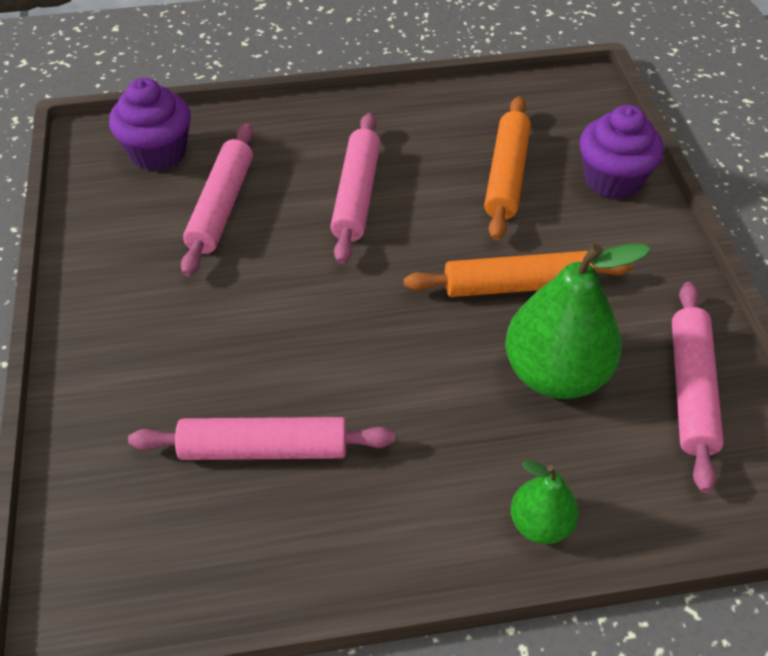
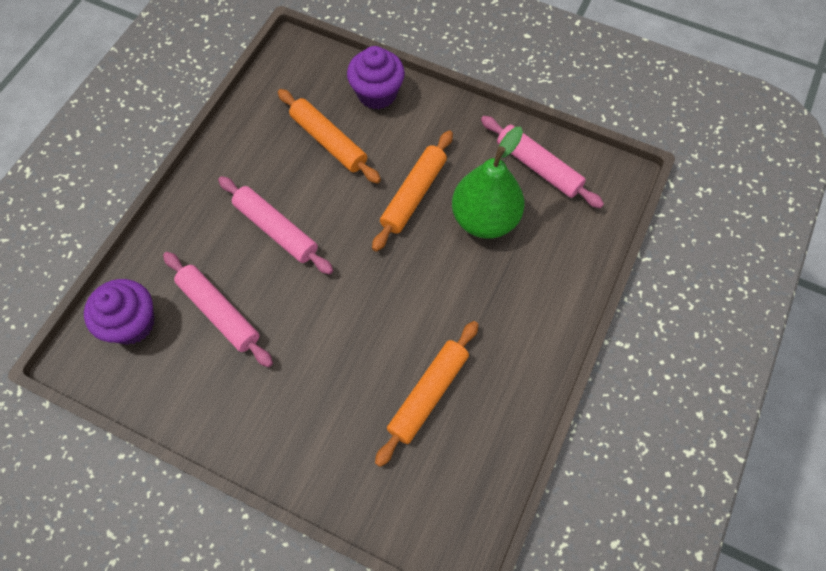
camera: 55 degrees left, 15 degrees up
pink rolling pin [128,417,395,460] -> orange rolling pin [375,321,479,467]
green pear [511,460,579,544] -> none

